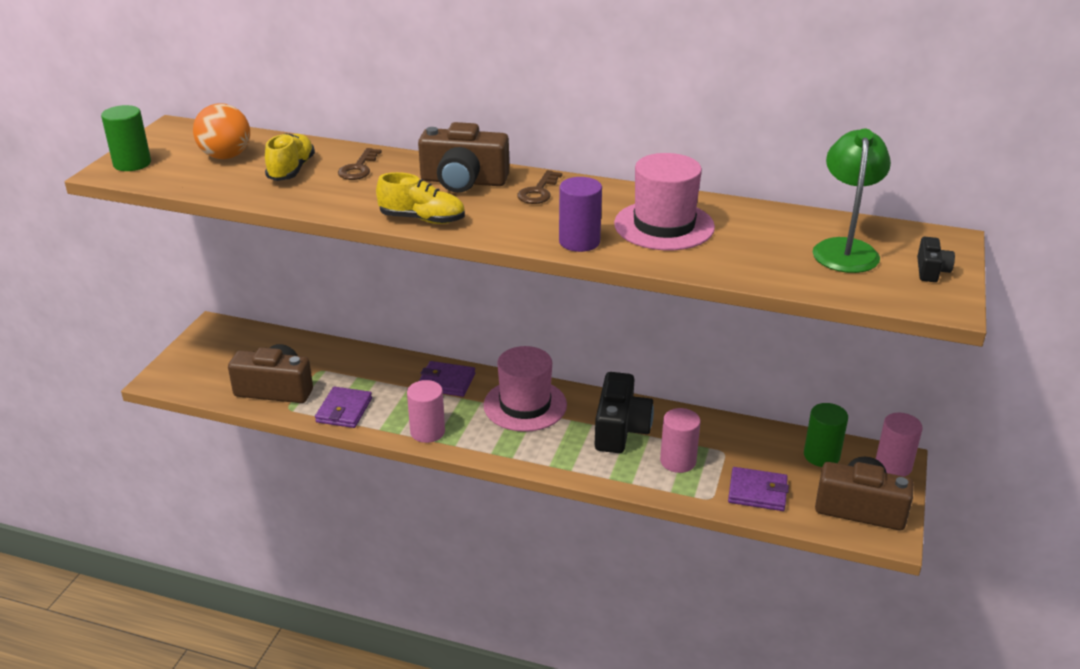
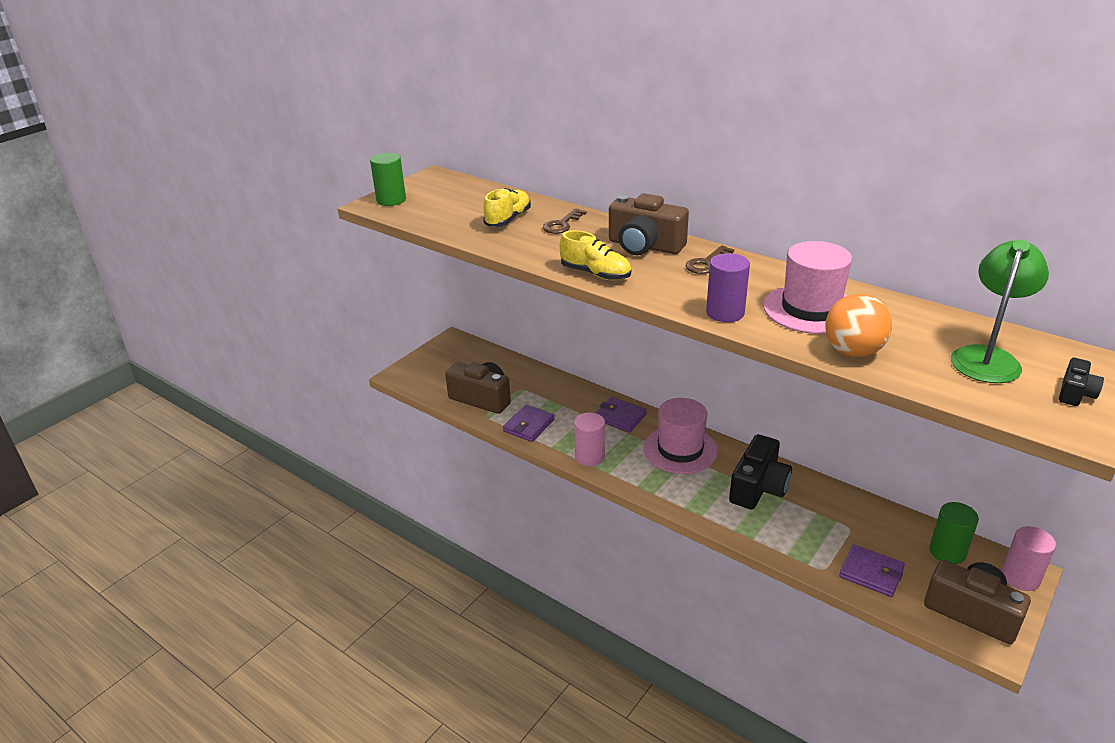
camera: 20 degrees right, 0 degrees up
orange ball [193,103,250,159] -> orange ball moved to [825,294,892,357]
pink cylinder [660,408,701,473] -> none

